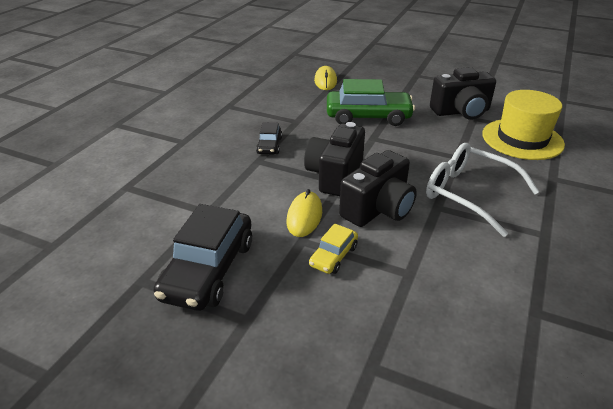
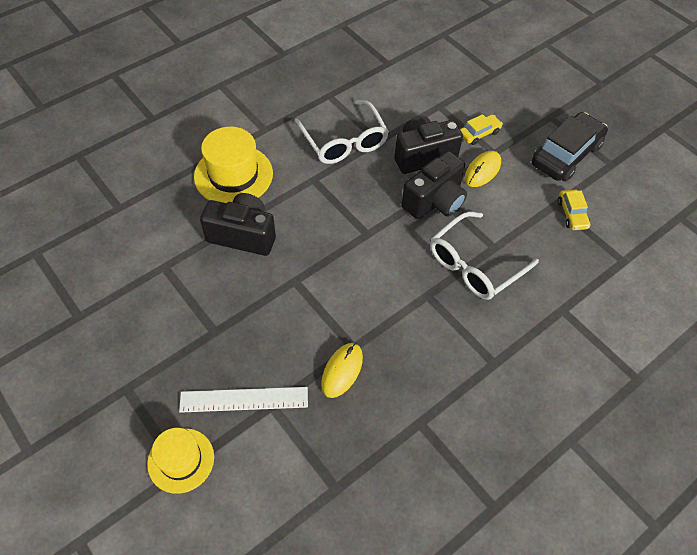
camera: 155 degrees left, 20 degrees up
black car [256,122,282,154] -> white glasses [430,212,539,300]
green car [327,79,415,126] -> none
none -> yellow hat [147,428,214,494]
none -> white ruler [179,387,308,413]
none -> yellow car [558,189,590,230]

